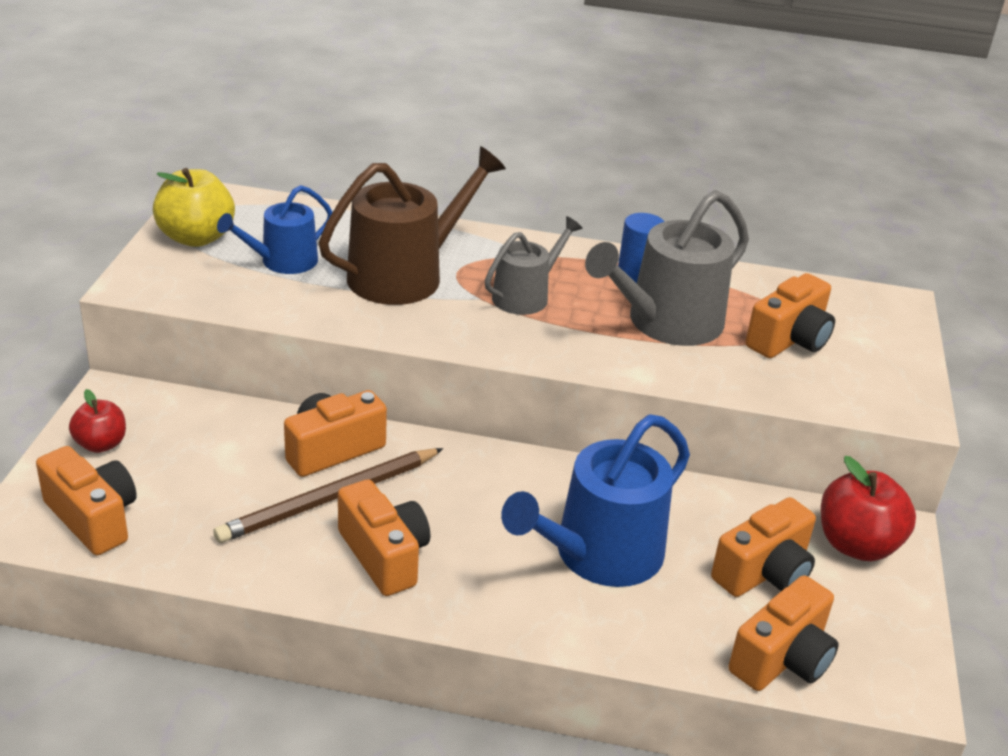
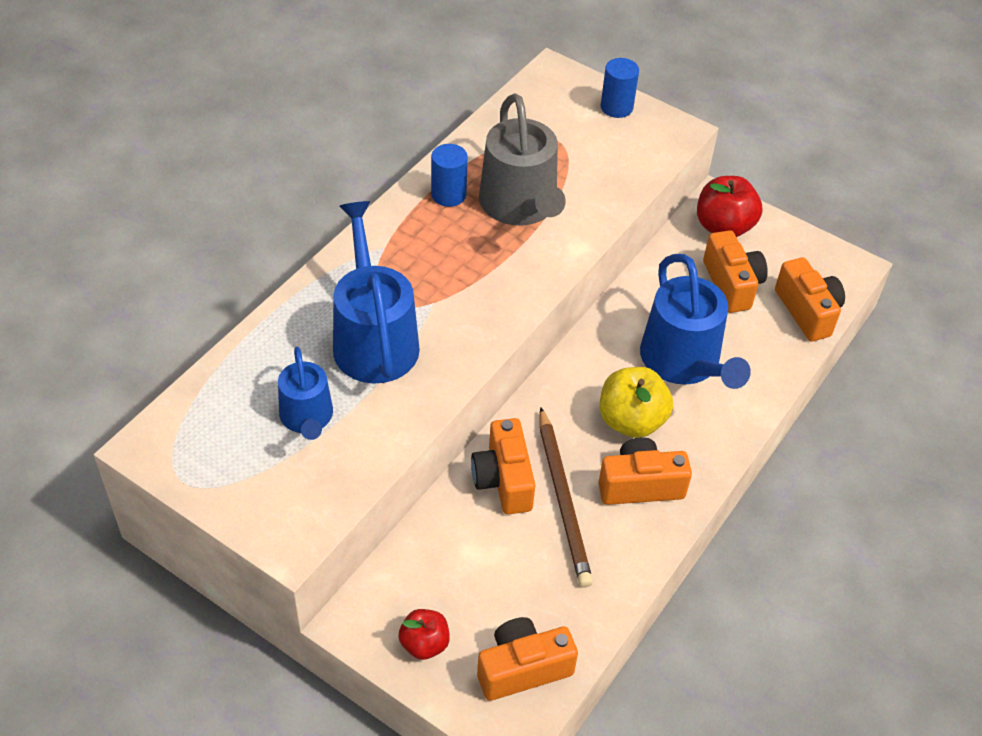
camera: 65 degrees left, 15 degrees up
yellow apple [153,168,235,247] -> yellow apple moved to [600,367,673,438]
brown watering can [319,146,506,305] -> blue watering can [333,201,420,383]
grey watering can [485,216,583,315] -> none
orange camera [746,273,835,358] -> none
none -> blue cylinder [601,58,639,118]

